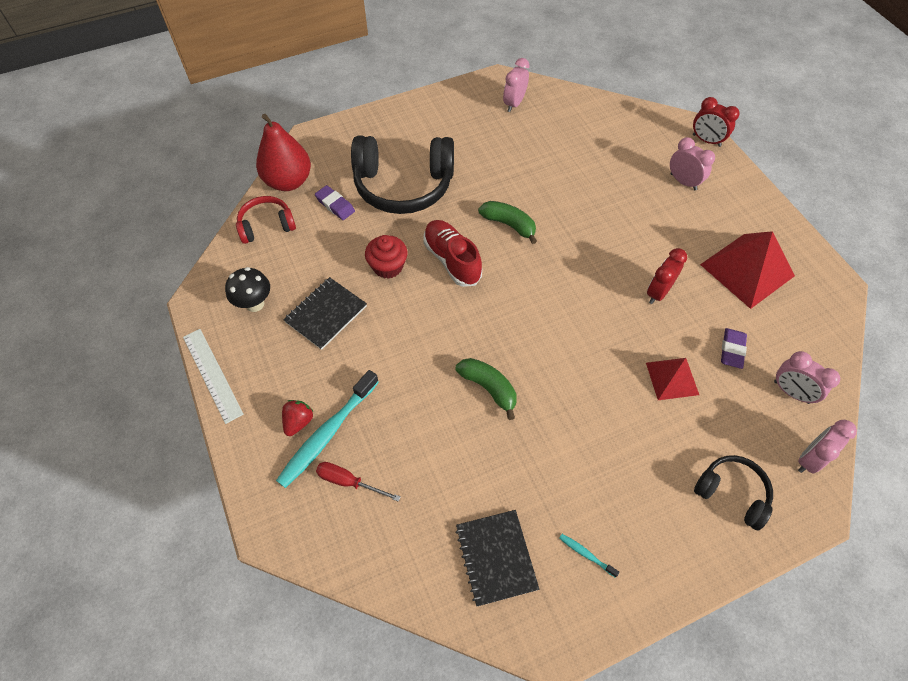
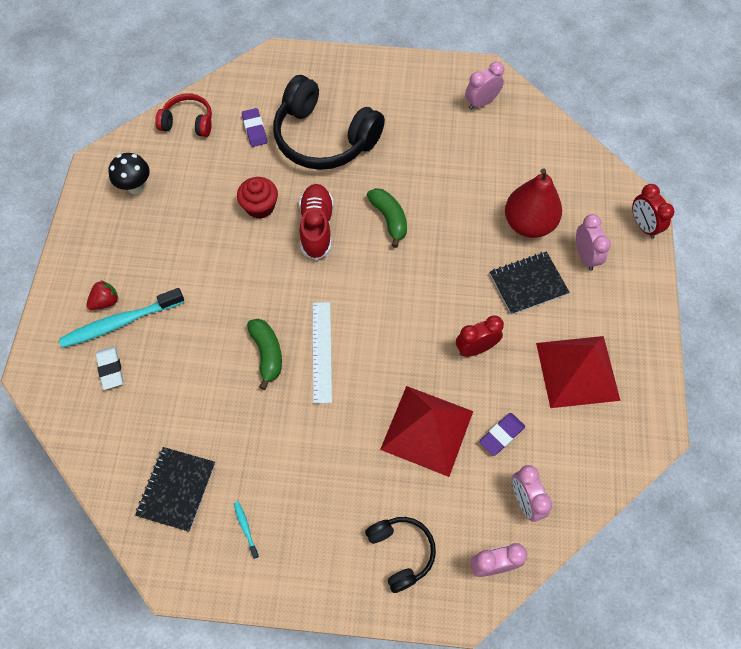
camera: 30 degrees right, 5 degrees up
white ruler [183,329,244,424] -> white ruler moved to [313,302,332,404]
red pear [256,114,311,191] -> red pear moved to [505,168,562,238]
black notebook [283,277,367,350] -> black notebook moved to [490,251,570,315]
red screwdriver [316,462,401,502] -> white eraser [96,346,123,390]
red pyramid [646,358,699,400] -> red pyramid [380,386,473,477], size x1.71

